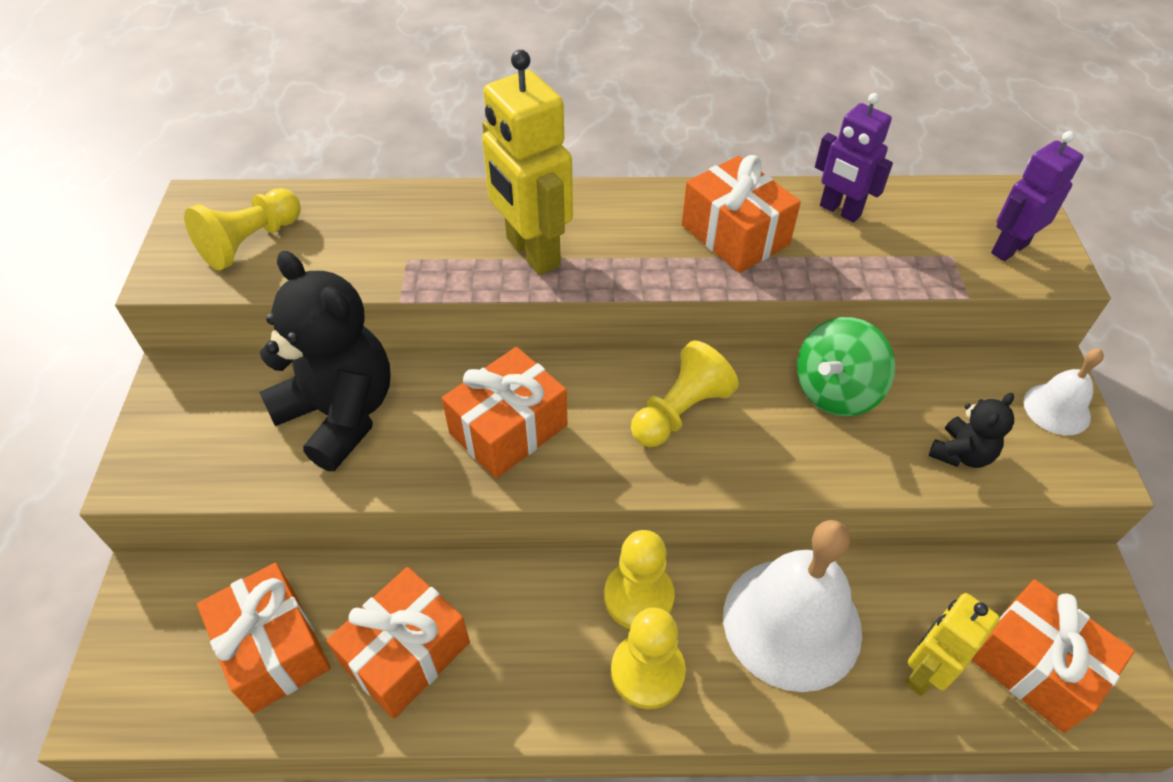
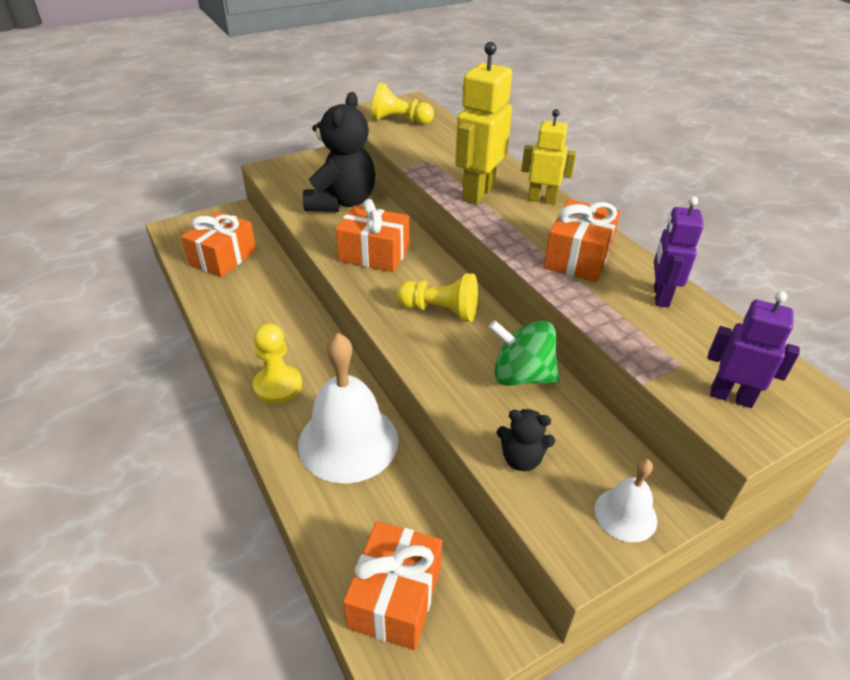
camera: 60 degrees right, 10 degrees down
orange gift [326,567,470,719] -> none
yellow pawn [604,530,675,629] -> none
yellow robot [905,593,1000,696] -> yellow robot moved to [521,109,576,204]

